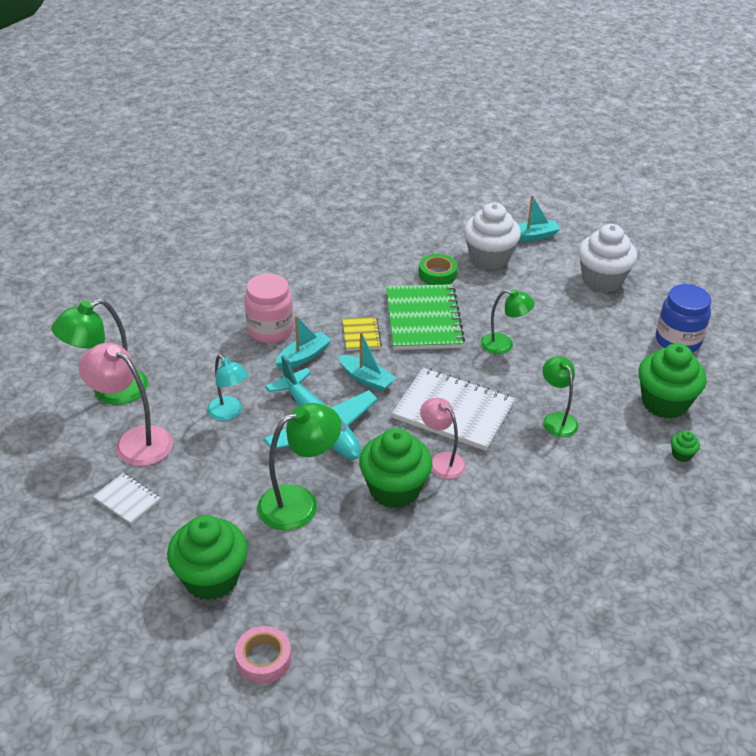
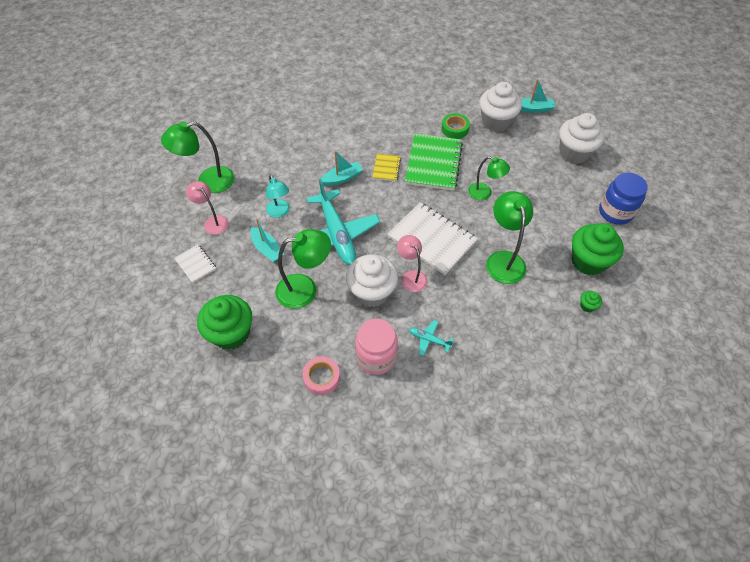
camera: 15 degrees right, 15 degrees up
pink lamp [79,343,173,466] -> pink lamp [186,181,228,235], size x0.64
pink tape [235,626,291,684] -> pink tape moved to [303,356,340,395]
pink jar [245,273,293,343] -> pink jar moved to [355,319,398,375]
turquoise boat [338,332,396,392] -> turquoise boat moved to [250,219,284,262]
green cupcake [359,428,432,509] -> white cupcake [346,255,398,307]
green lamp [542,356,578,437] -> green lamp [486,191,533,284], size x1.56
none -> turquoise plane [409,320,453,356]

